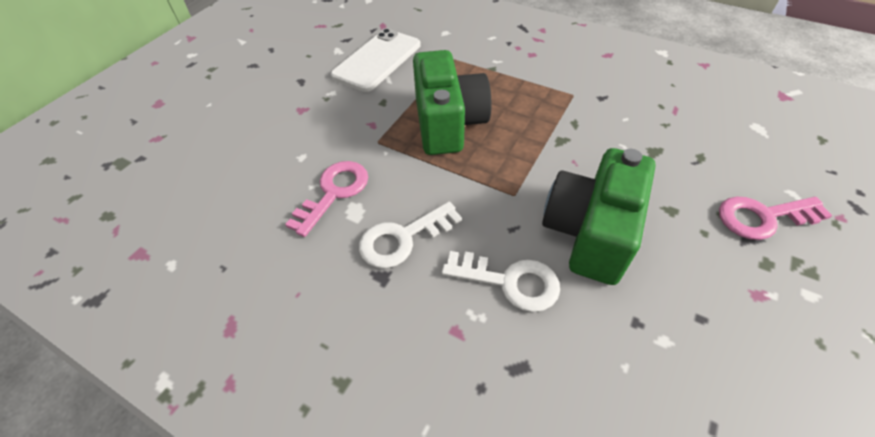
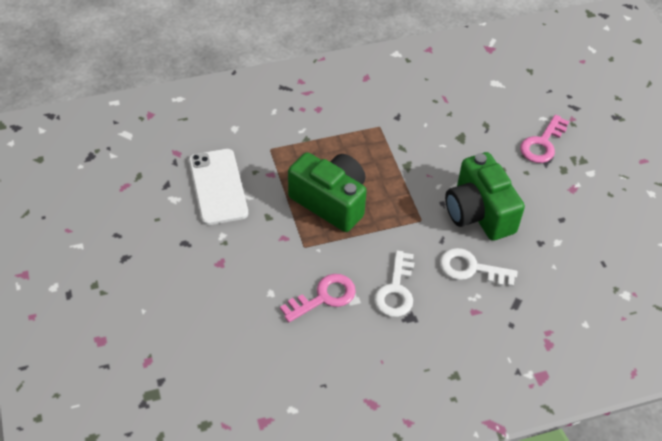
camera: 50 degrees left, 0 degrees up
pink key [285,161,368,237] -> pink key turned 75 degrees clockwise [280,274,356,322]
white key [442,251,560,312] -> white key turned 135 degrees counterclockwise [440,248,518,287]

